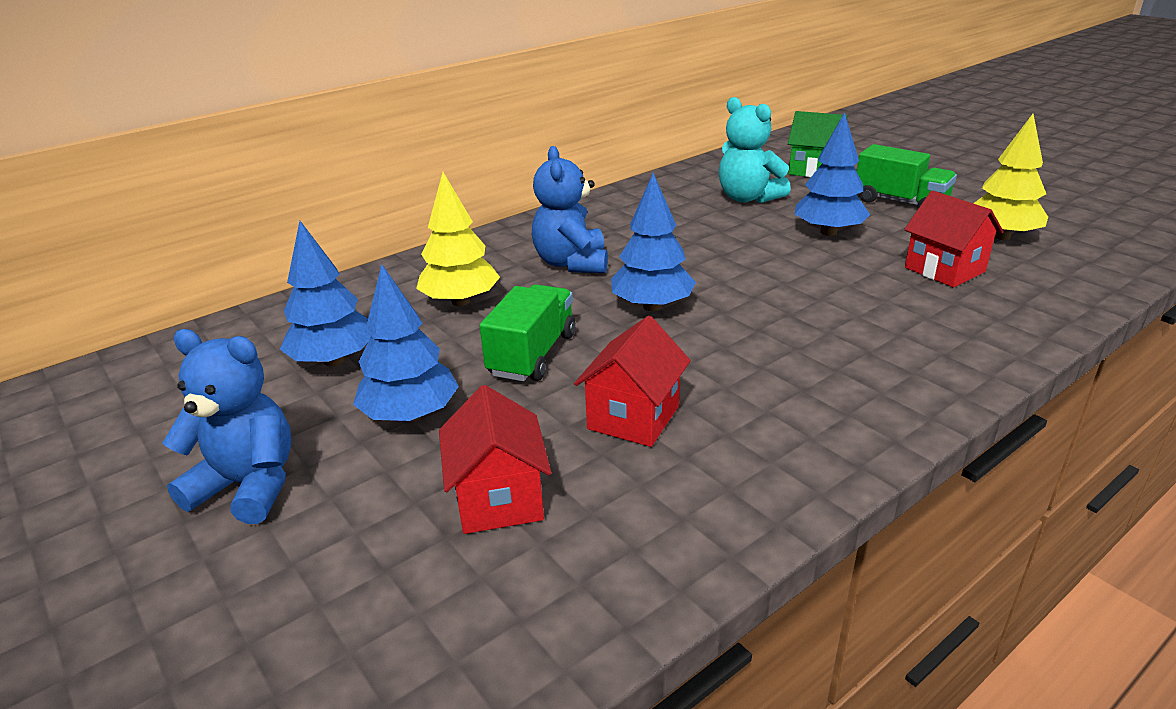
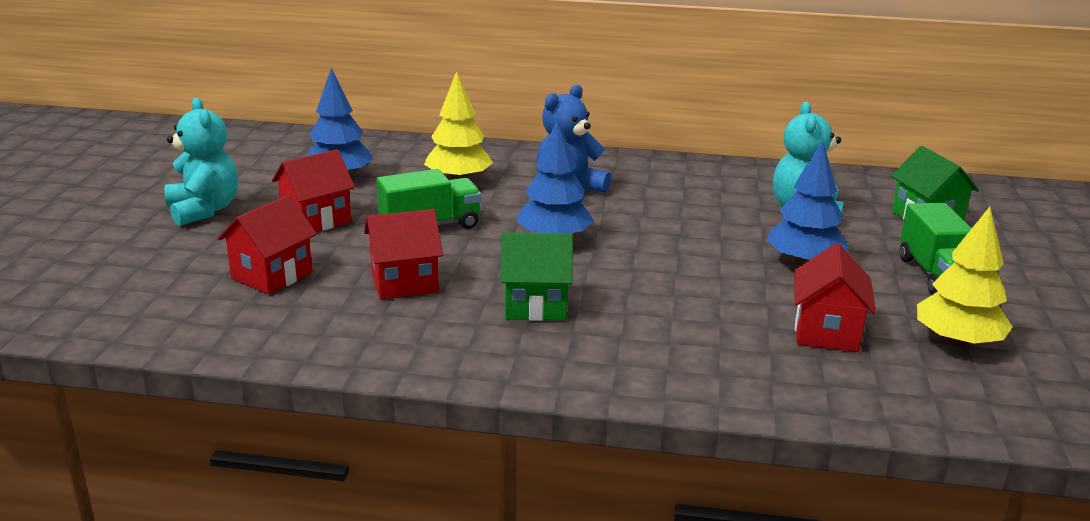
camera: 45 degrees right, 5 degrees down
blue teddy bear [162,329,292,524] -> turquoise teddy bear [164,98,238,226]
blue tree [353,264,459,422] -> red house [272,149,355,232]
none -> green house [500,233,573,321]

